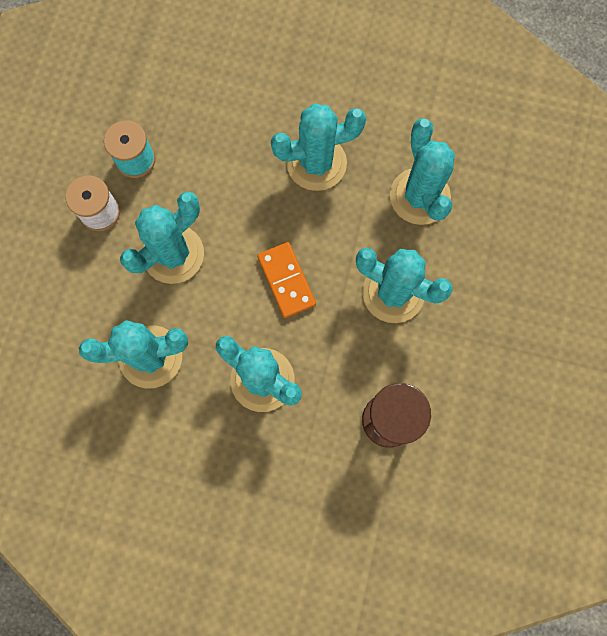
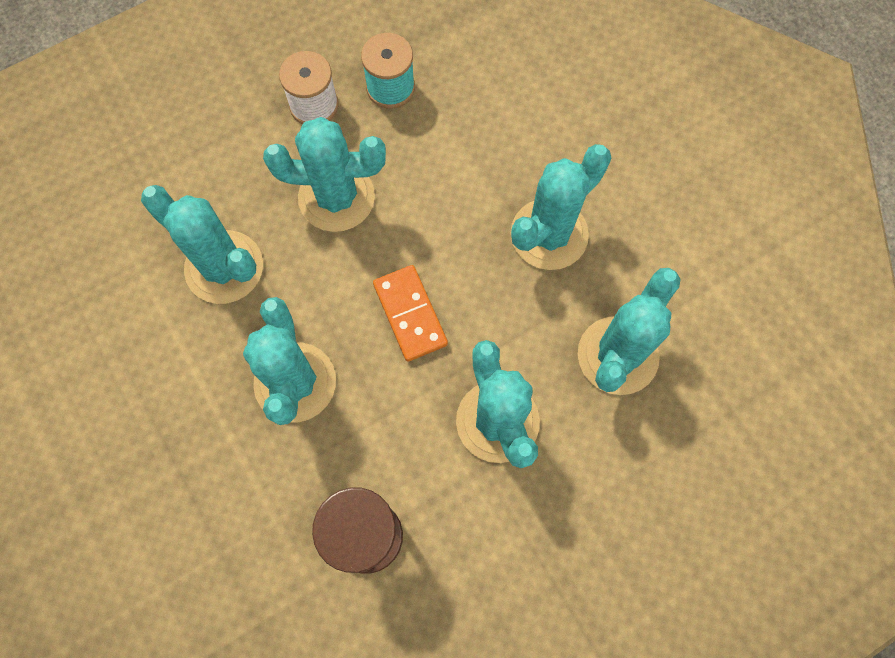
camera: 45 degrees right, 5 degrees down
orange domino [257,242,316,318] -> orange domino turned 45 degrees counterclockwise [373,265,448,362]
turquoise cactus [271,103,366,191] -> turquoise cactus turned 75 degrees counterclockwise [511,144,611,270]

